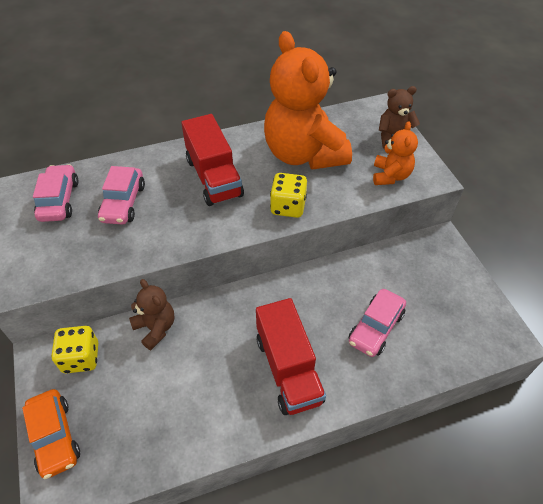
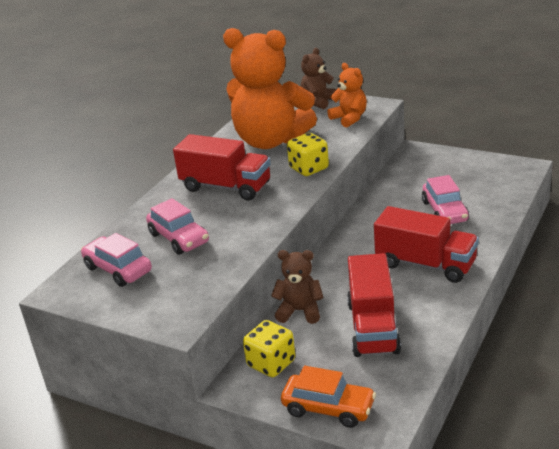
camera: 40 degrees left, 20 degrees down
none -> red truck [347,253,401,357]

